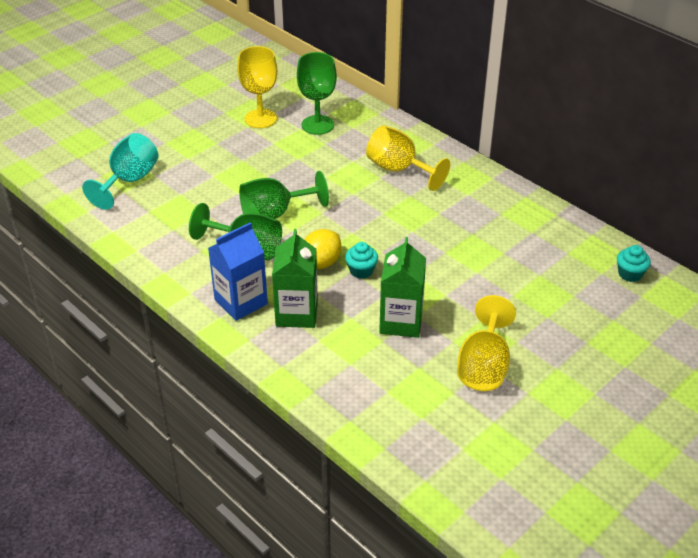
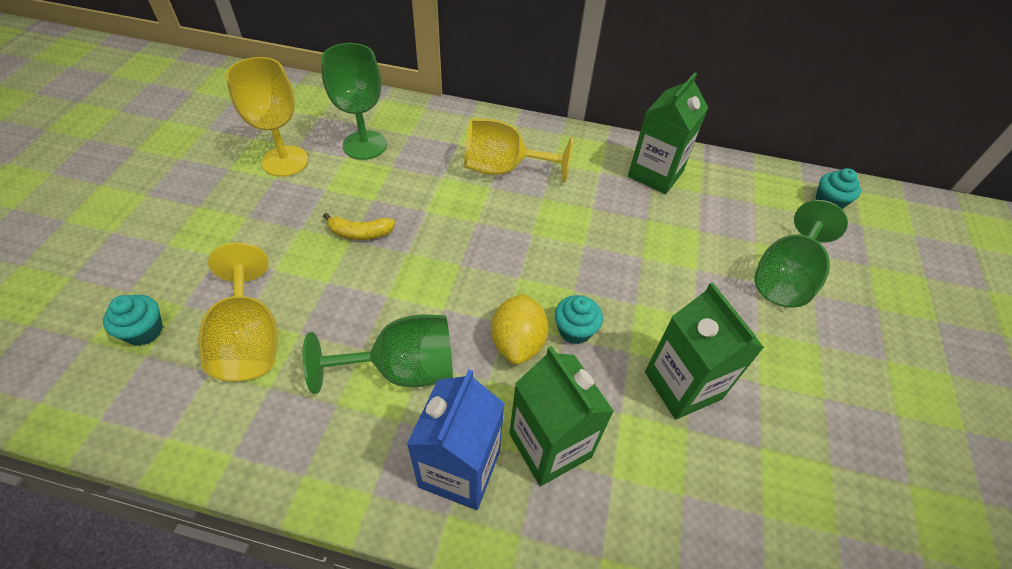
camera: 35 degrees left, 10 degrees up
turquoise goblet [82,133,158,210] -> turquoise cupcake [103,295,163,346]
green goblet [239,171,329,219] -> green goblet moved to [754,200,848,308]
yellow goblet [457,295,516,391] -> yellow goblet moved to [198,242,278,381]
none -> yellow banana [323,213,395,240]
none -> green carton [628,72,709,194]

